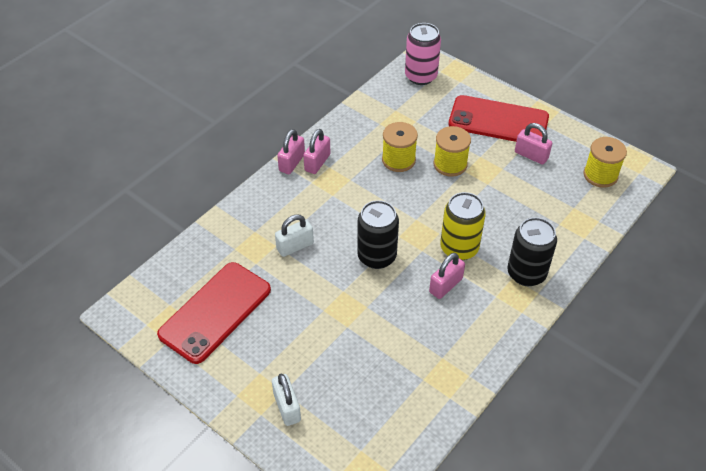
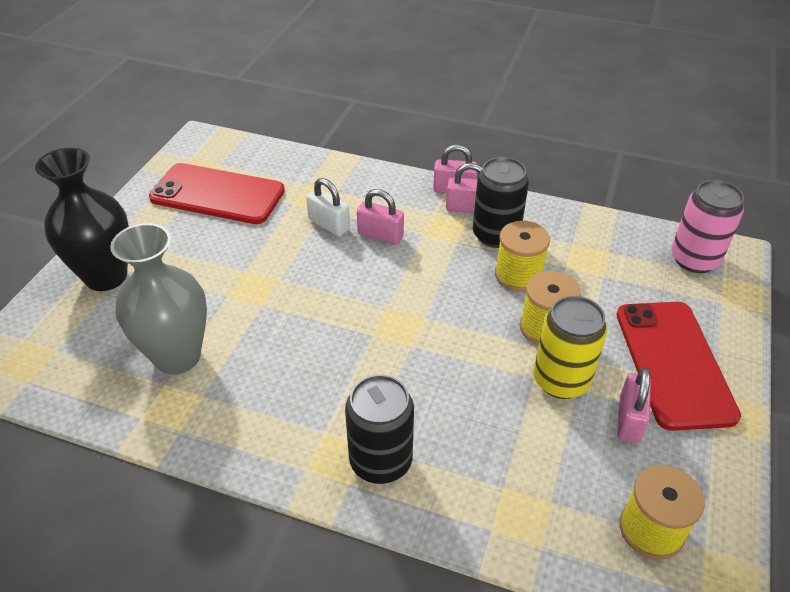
camera: 70 degrees right, 5 degrees down
white padlock [272,374,301,426] -> black vase [35,148,129,291]
black can [357,200,399,269] -> black can moved to [473,157,529,248]
pink padlock [429,253,465,299] -> pink padlock moved to [357,189,404,245]
yellow can [440,192,486,260] -> yellow can moved to [533,296,607,399]
none -> grey vase [110,223,207,375]

